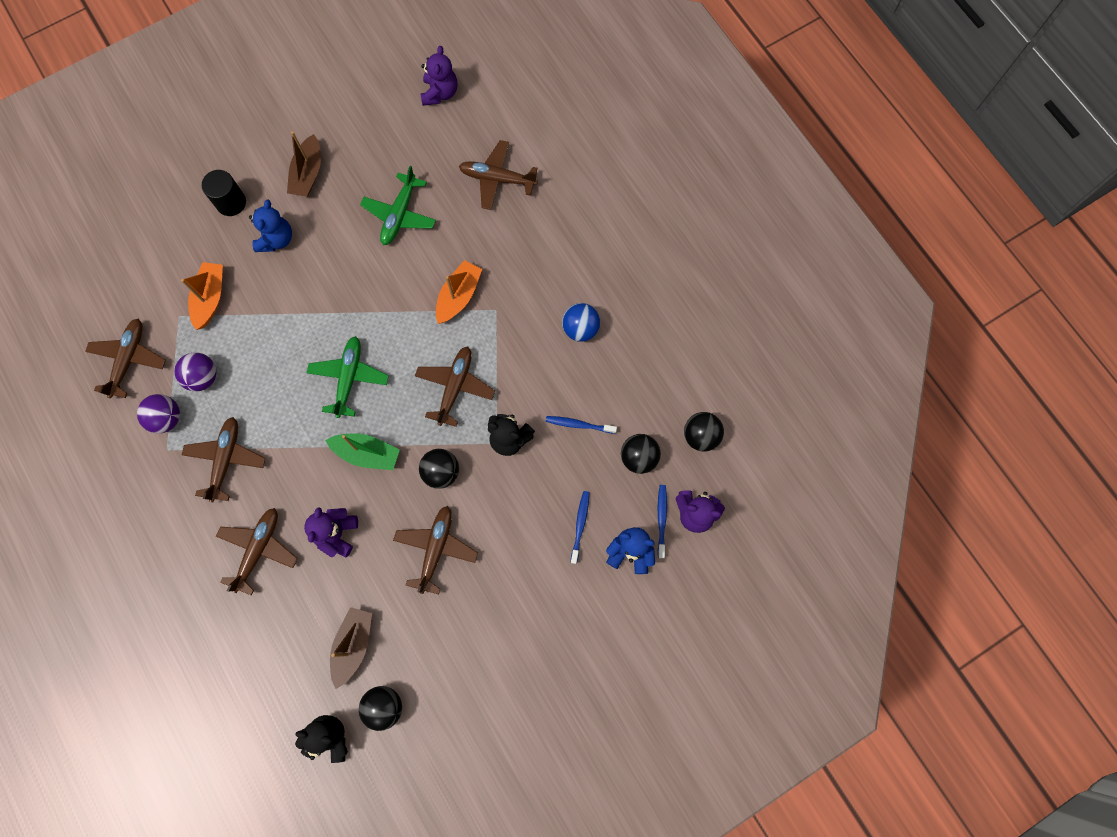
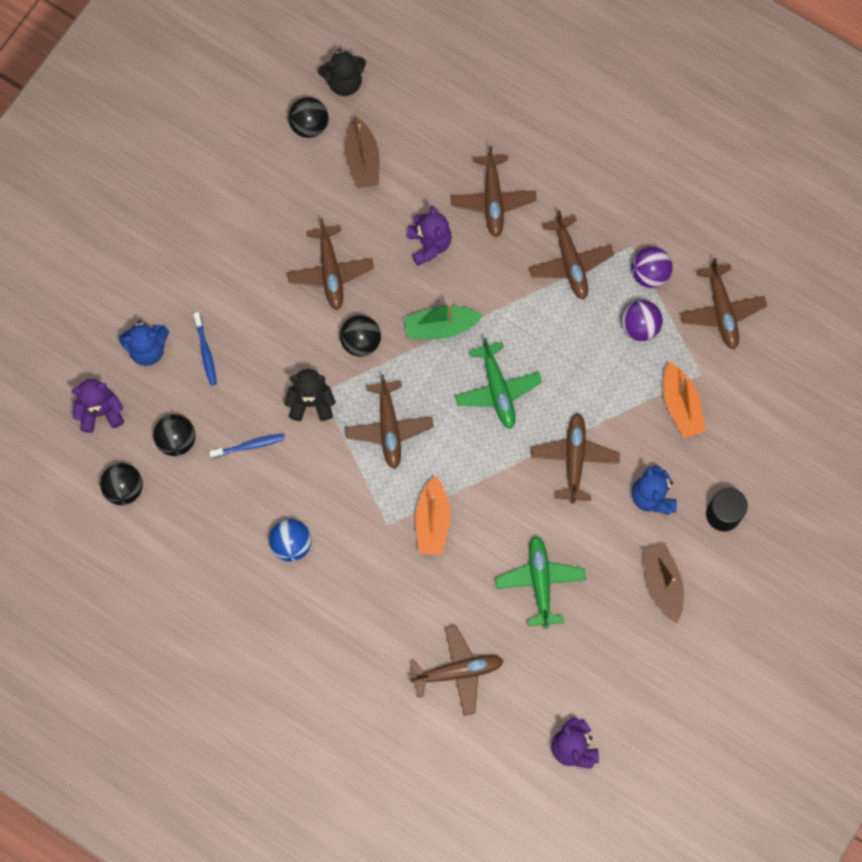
camera: 155 degrees right, 0 degrees up
blue toothbrush [658,485,667,558] -> none
none -> brown plane [531,413,620,504]

